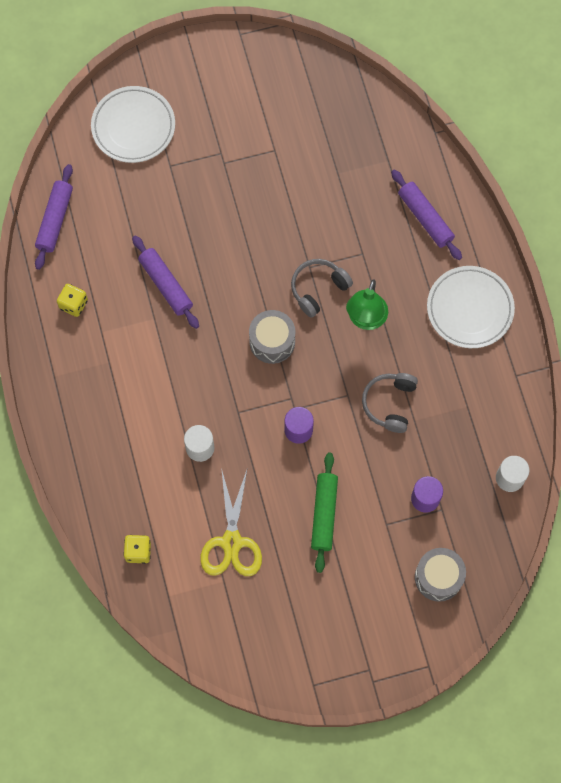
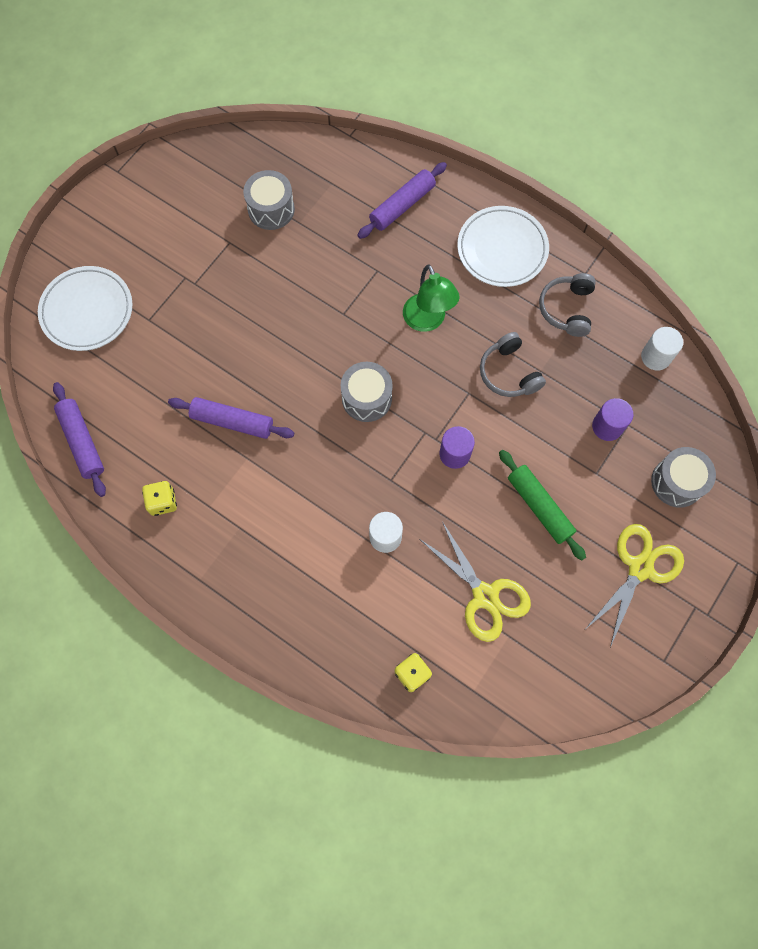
camera: 40 degrees left, 0 degrees up
grey headphones [291,259,353,318] -> grey headphones moved to [539,273,596,337]
purple rolling pin [391,169,462,260] -> purple rolling pin turned 60 degrees counterclockwise [357,162,447,239]
none -> grey drum [243,170,295,230]
none -> yellow scissors [586,524,684,648]

